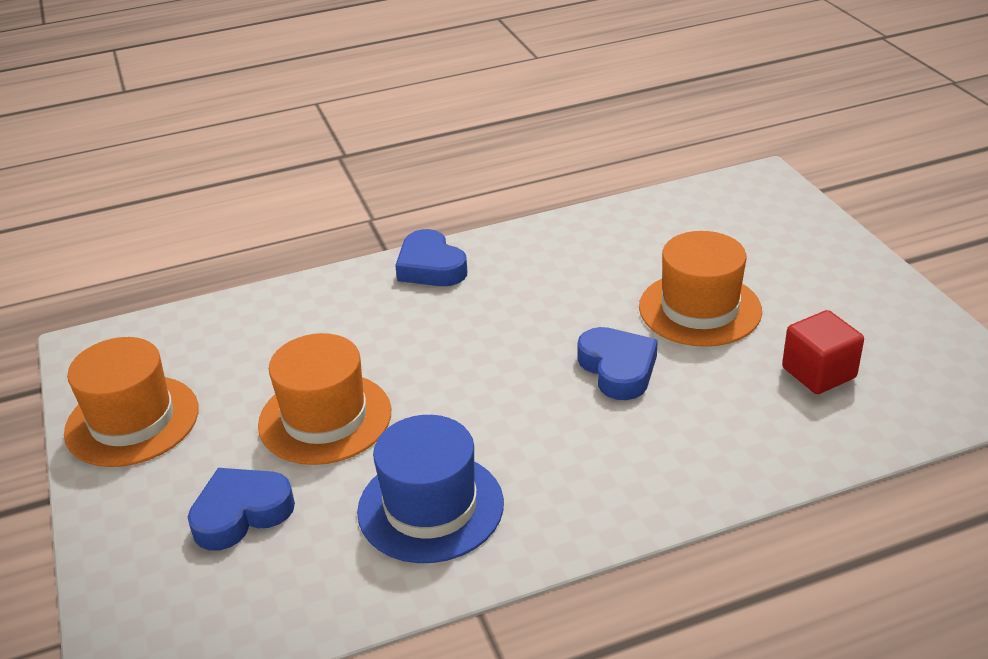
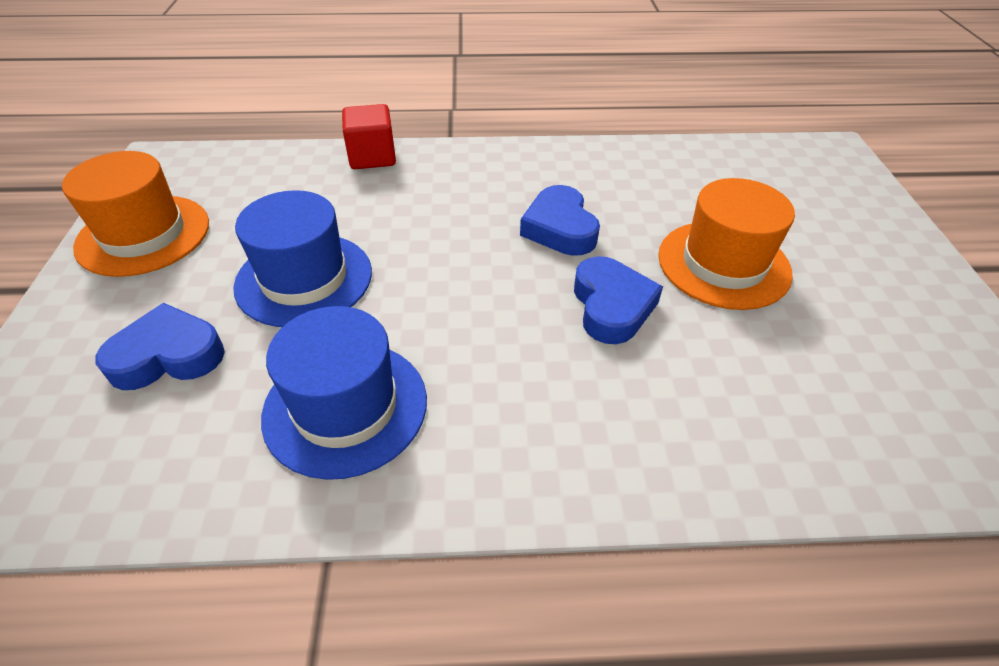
camera: 15 degrees right, 10 degrees up
orange hat [258,333,391,465] -> blue hat [233,190,372,327]
blue heart [395,229,467,286] -> blue heart moved to [520,185,600,256]
red cube [782,310,864,394] -> red cube moved to [342,104,396,169]

